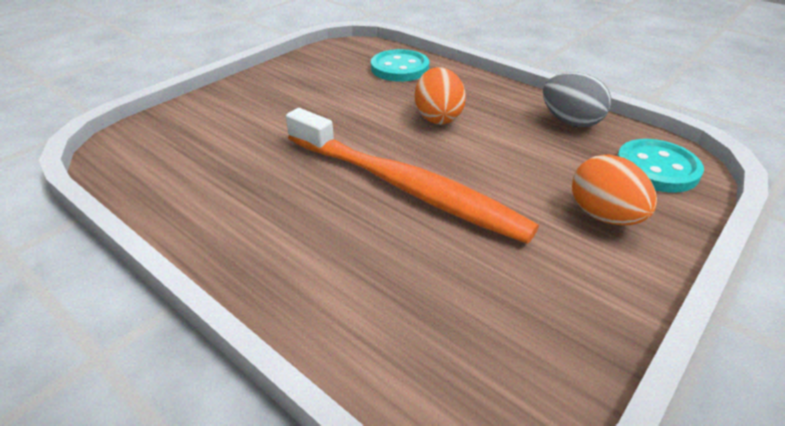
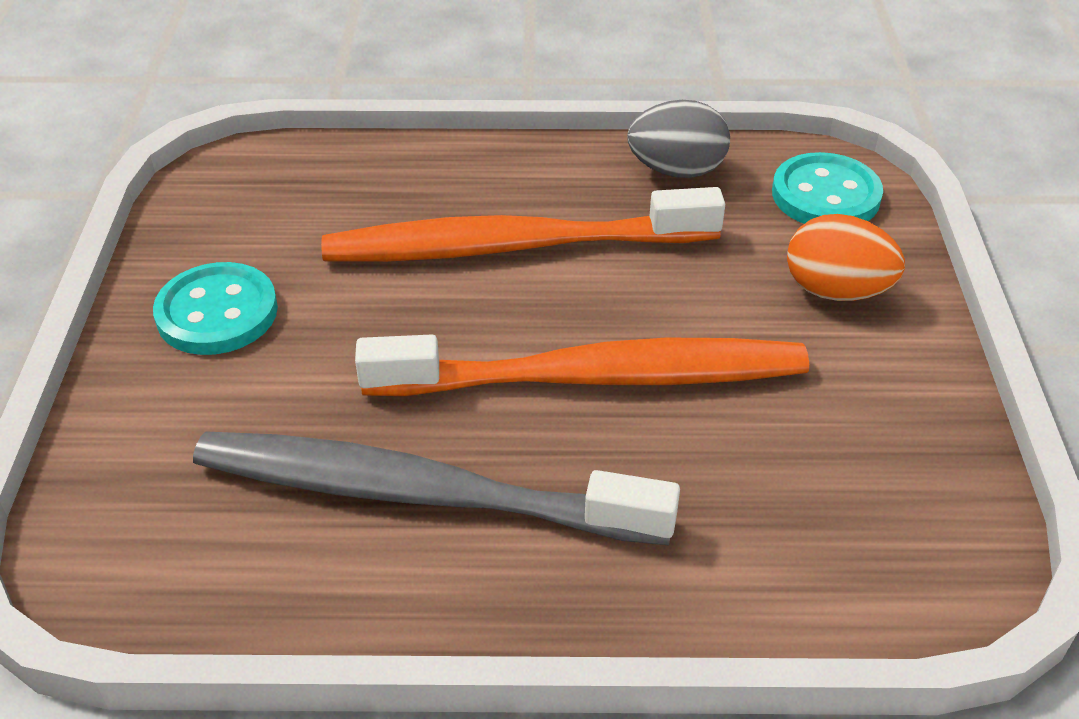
camera: 40 degrees left, 5 degrees up
turquoise button [371,49,429,82] -> turquoise button moved to [153,262,278,355]
orange egg [415,67,466,124] -> orange toothbrush [321,187,725,262]
none -> grey toothbrush [193,432,680,545]

